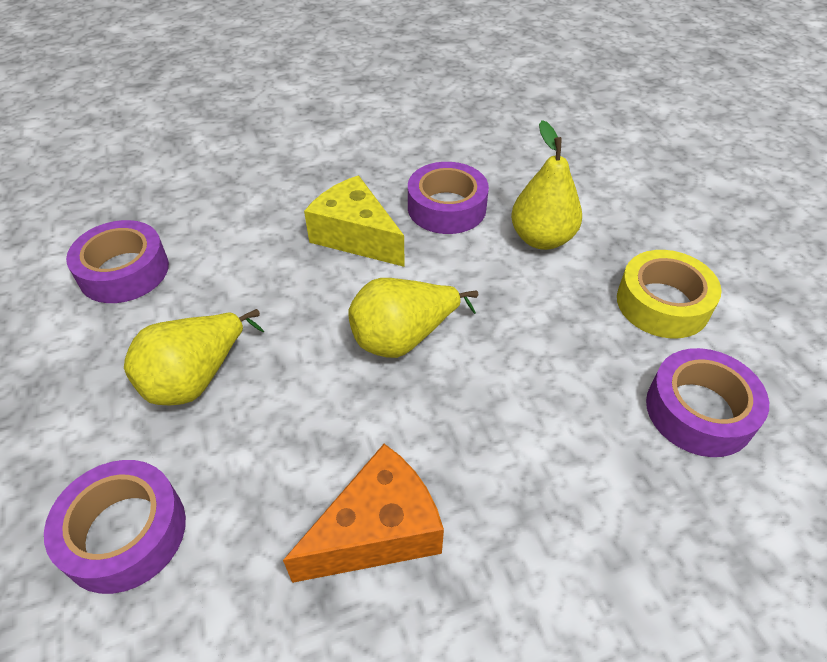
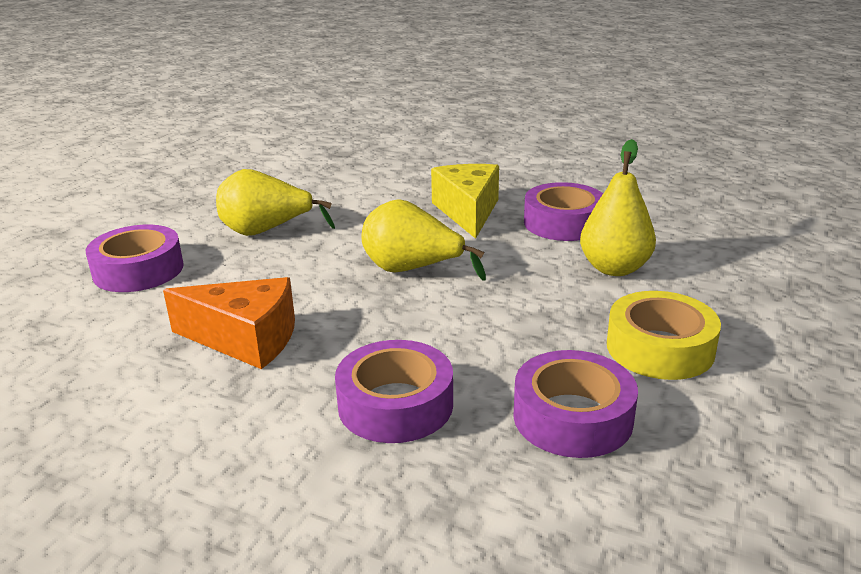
camera: 45 degrees right, 20 degrees down
purple tape [66,220,169,303] -> purple tape moved to [335,340,453,443]

